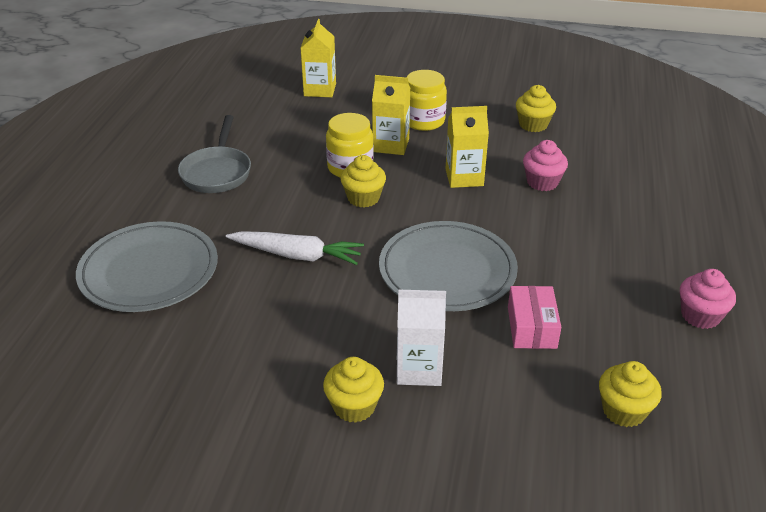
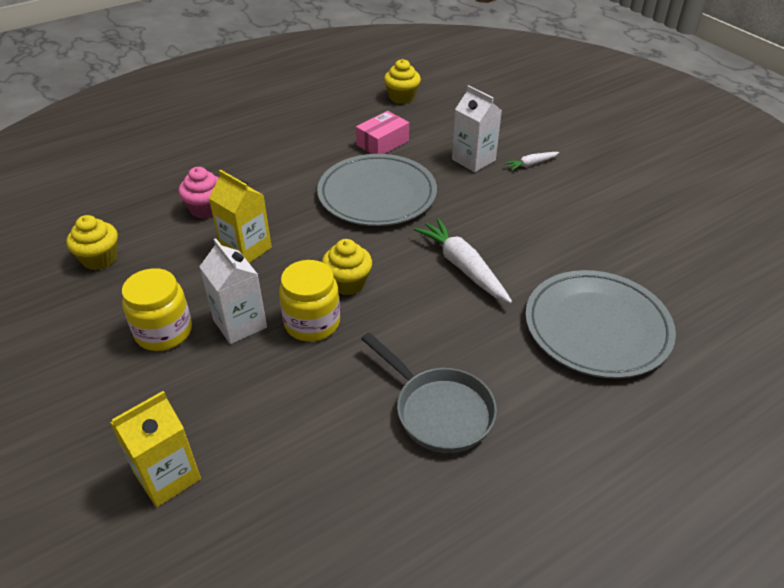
camera: 135 degrees left, 5 degrees up
grey pan [178,115,251,193] -> grey pan turned 90 degrees clockwise [361,332,497,453]
yellow cupcake [323,357,384,423] -> white carrot [504,152,559,171]
yellow carton [372,75,410,155] -> white carton [199,238,267,344]
pink cupcake [680,269,736,329] -> none

